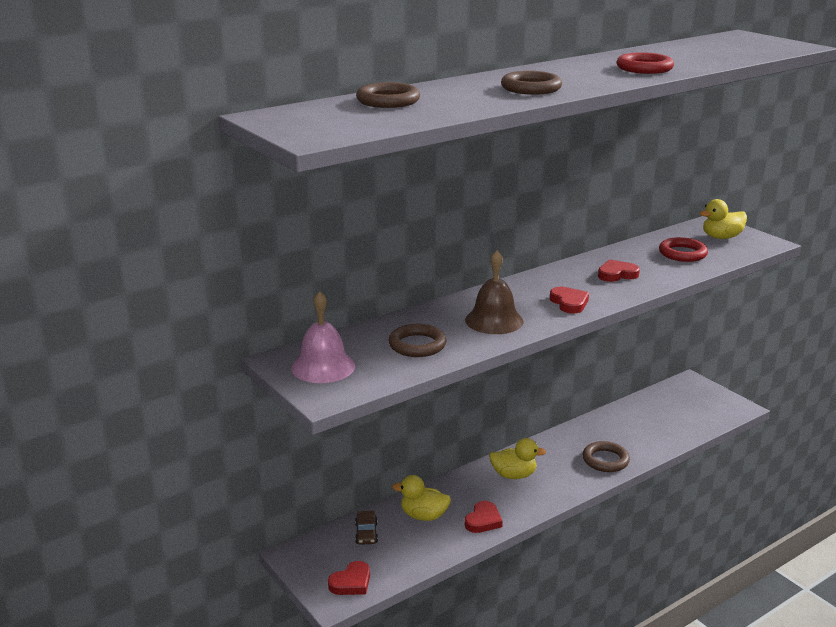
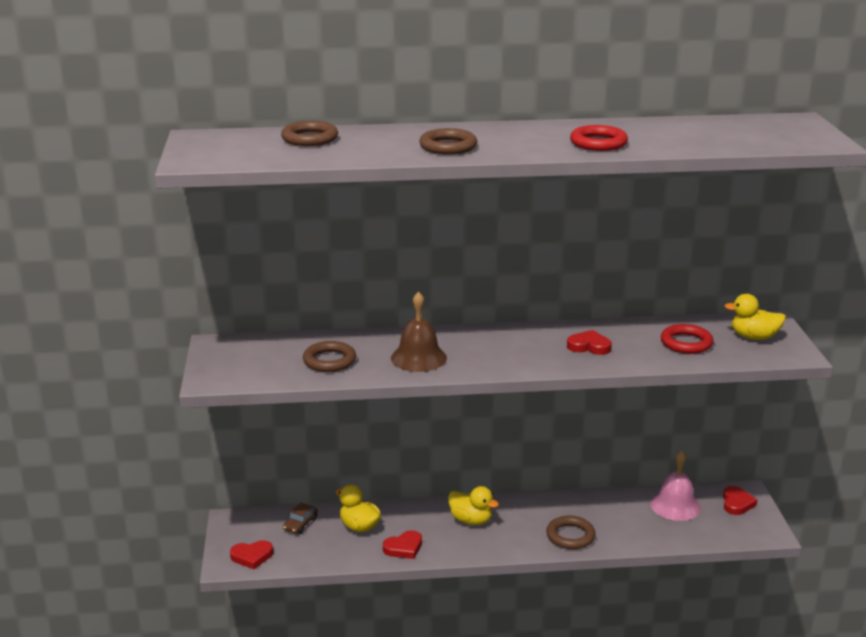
camera: 30 degrees right, 0 degrees up
pink bell [291,291,355,383] -> pink bell moved to [650,451,701,521]
red heart [550,287,589,314] -> red heart moved to [723,486,757,515]

